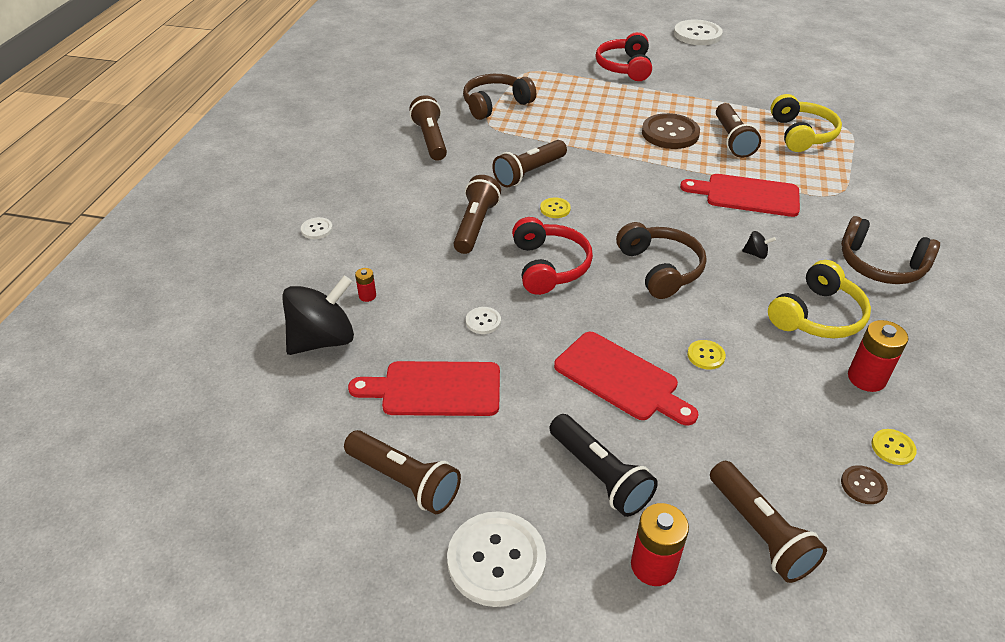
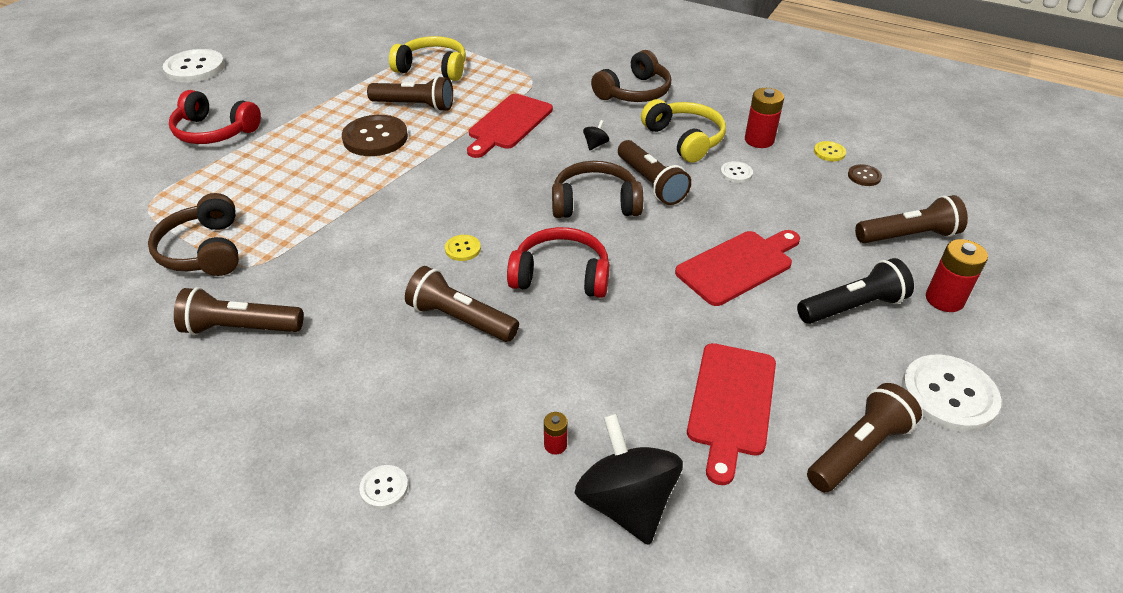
camera: 75 degrees left, 0 degrees up
white button [466,307,501,334] -> white button moved to [720,161,753,183]
brown flashlight [492,140,567,188] -> brown flashlight moved to [618,140,691,205]
yellow button [687,340,726,370] -> none

